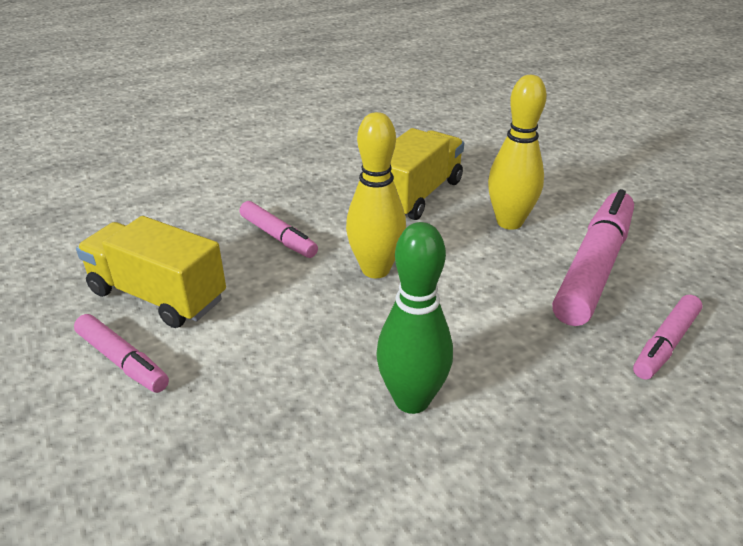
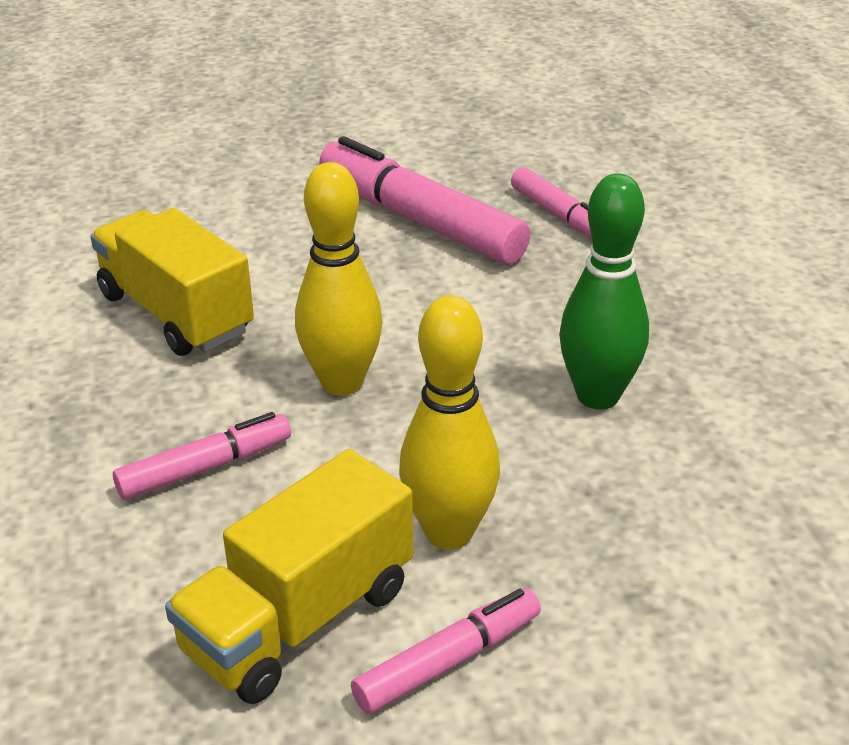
camera: 75 degrees left, 0 degrees up
yellow bowling pin [488,75,546,230] -> yellow bowling pin moved to [399,295,500,550]

